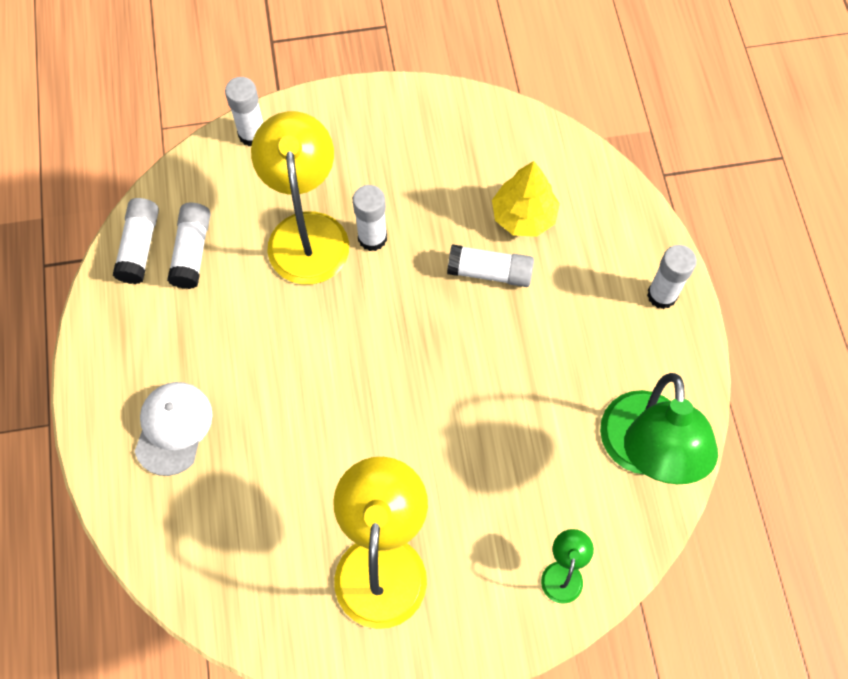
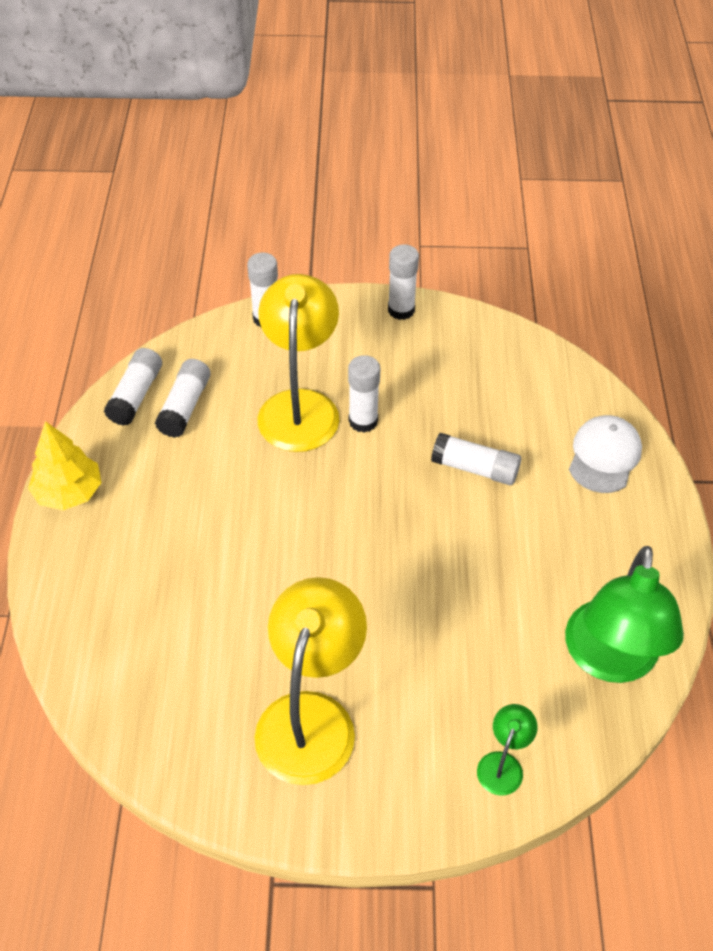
camera: 10 degrees right, 15 degrees down
white cap [134,382,213,476] -> white cap moved to [569,415,642,493]
yellow tree [492,161,560,237] -> yellow tree moved to [28,421,101,510]
white glue stick [647,245,697,309] -> white glue stick moved to [388,244,419,320]

